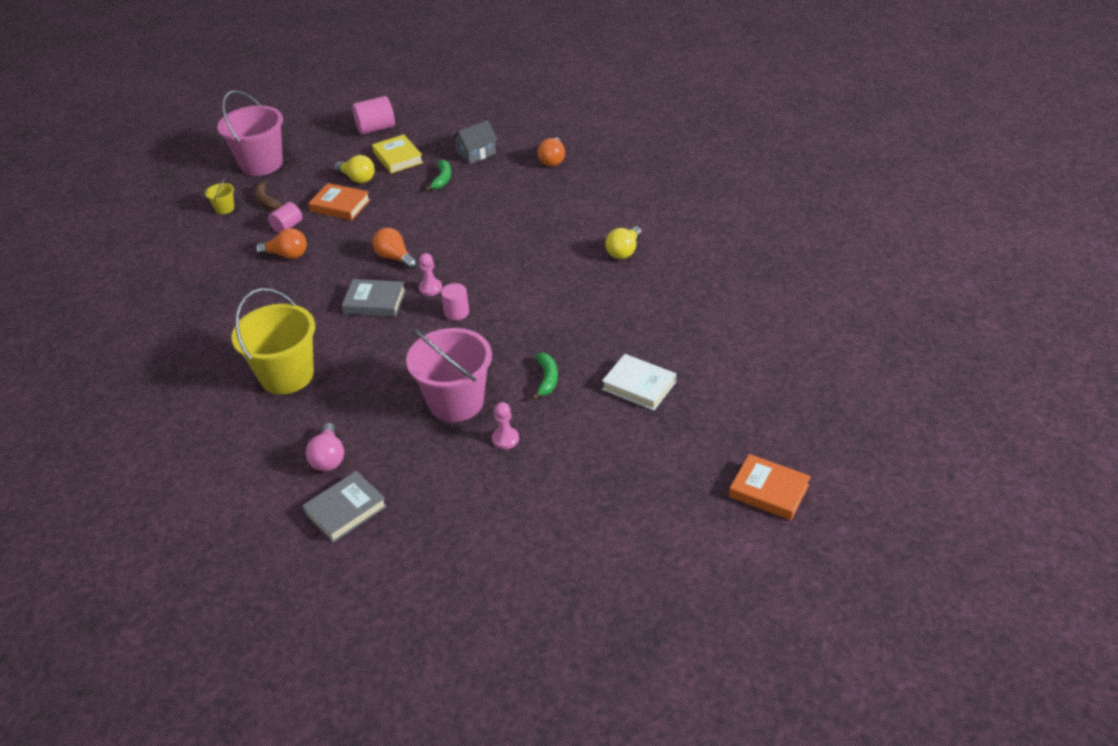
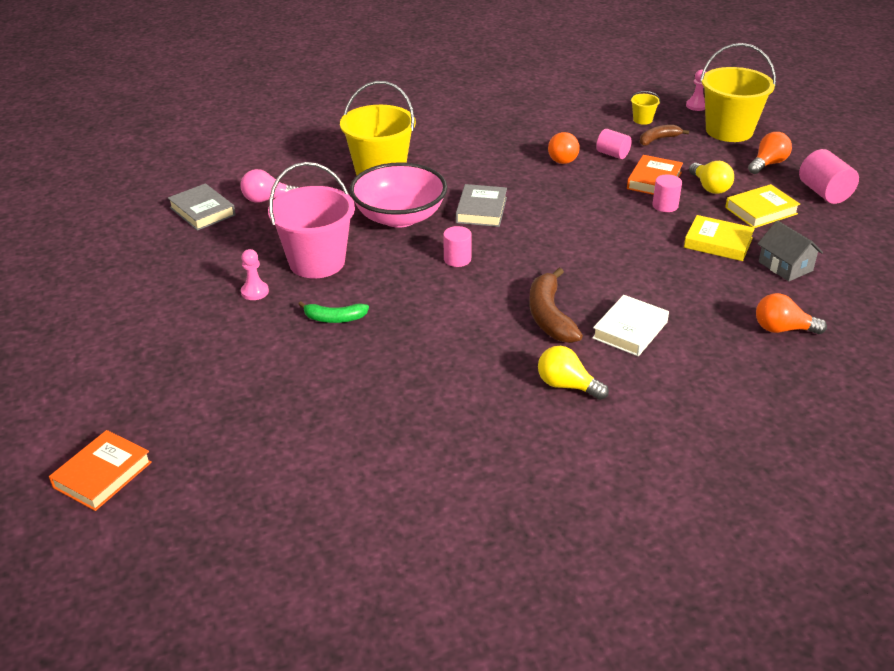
camera: 90 degrees right, 5 degrees down
pink bucket [217,90,283,176] -> yellow bucket [700,43,776,142]
yellow light bulb [334,155,375,183] -> yellow light bulb turned 60 degrees counterclockwise [689,161,734,194]
orange light bulb [372,228,417,269] -> orange light bulb moved to [748,132,792,174]
pink pawn [419,253,442,296] -> pink pawn moved to [686,70,706,111]
green banana [425,159,451,191] -> yellow book [684,215,755,261]
white book [602,354,676,410] -> white book moved to [592,295,669,356]
none -> pink bowl [350,162,447,228]
none -> brown banana [529,268,583,343]
none -> pink cylinder [652,174,682,212]

